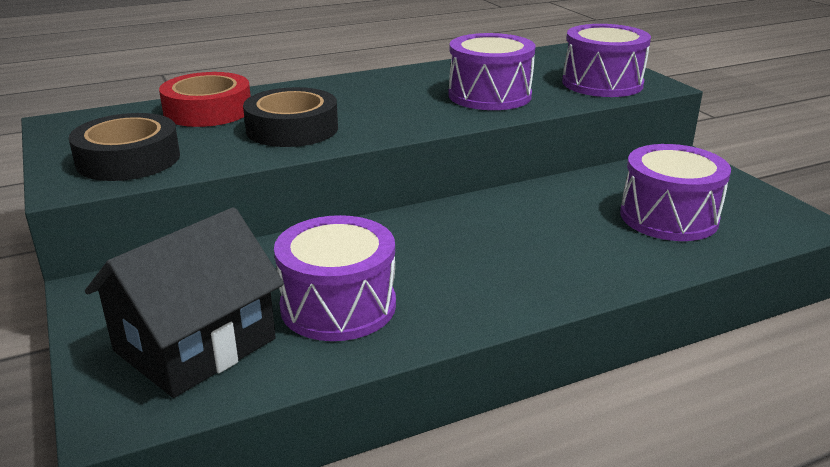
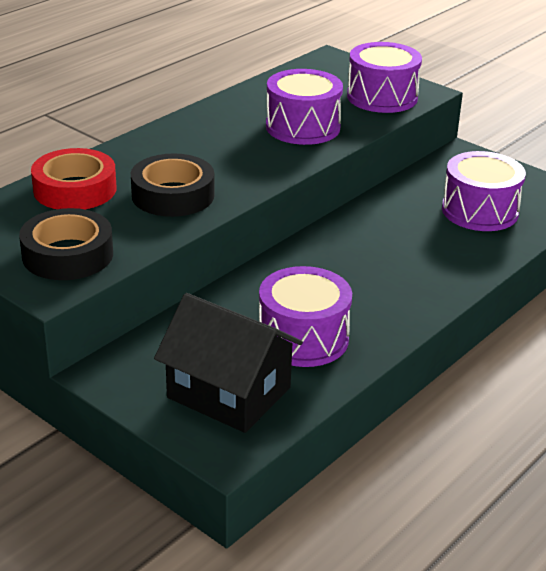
camera: 25 degrees left, 5 degrees up
black house [85,207,284,398] -> black house turned 75 degrees counterclockwise [154,293,303,433]

